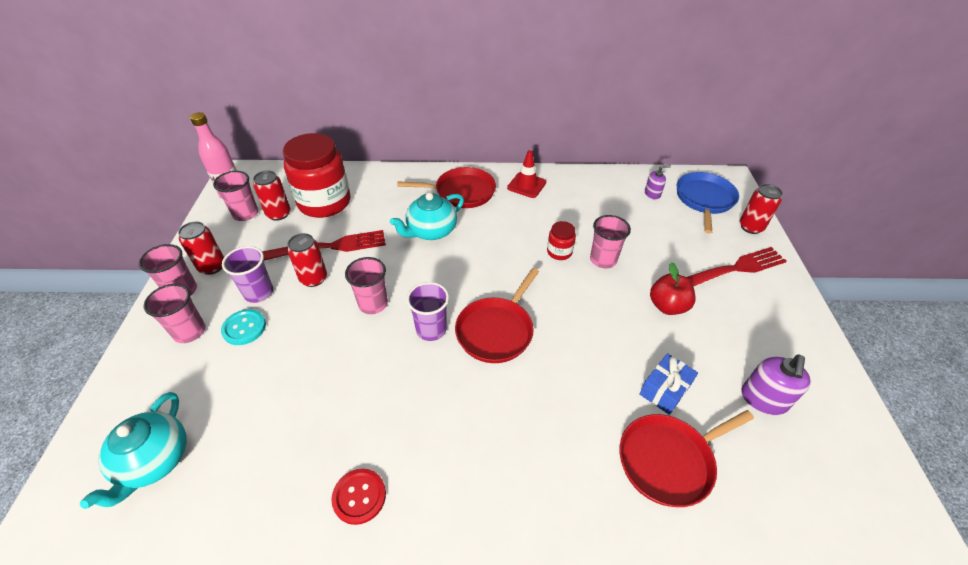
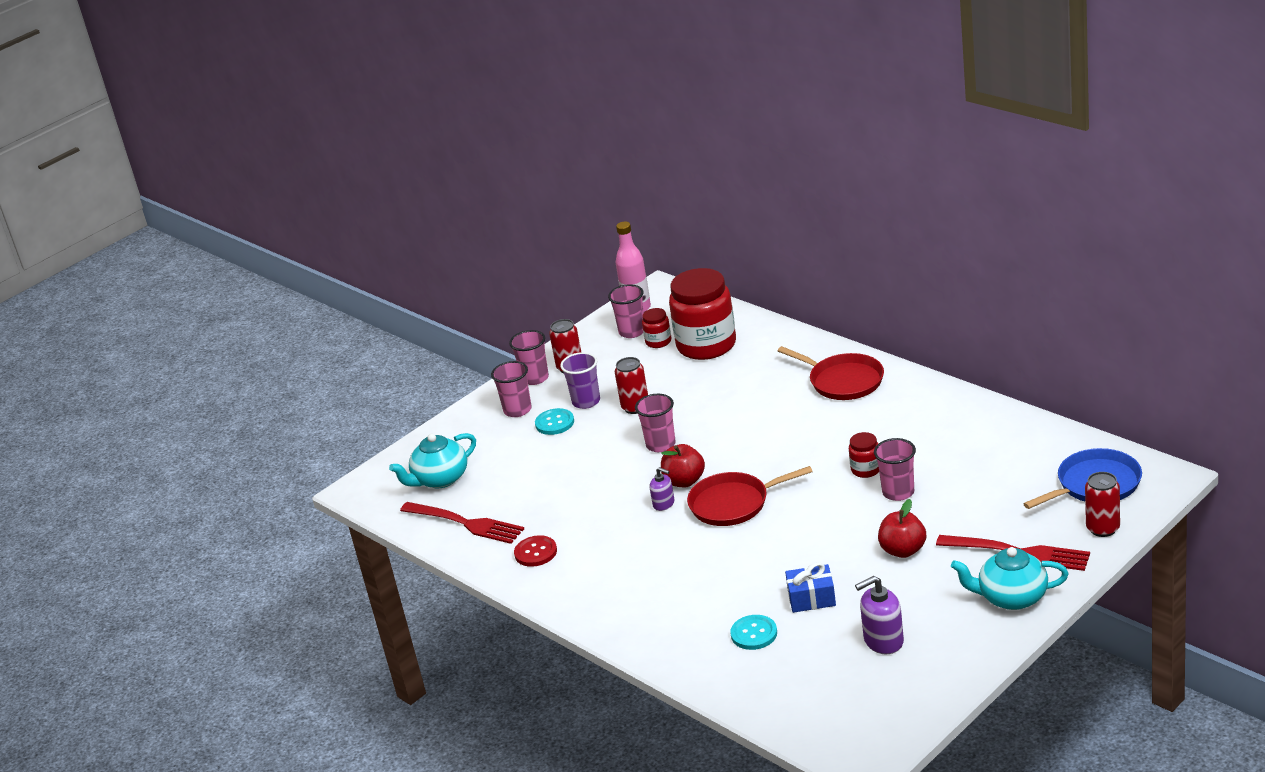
camera: 50 degrees right, 15 degrees down
red can [253,171,290,221] -> red jar [642,308,671,348]
red fork [262,230,386,261] -> red fork moved to [400,502,524,544]
turquoise teapot [390,193,464,240] -> turquoise teapot moved to [951,547,1068,610]
purple cup [406,282,449,341] -> red apple [661,444,705,487]
red traffic cone [507,150,546,198] -> none
red pan [620,410,754,507] -> turquoise button [730,615,777,650]
purple soap dispenser [645,165,671,200] -> purple soap dispenser moved to [649,467,674,511]

